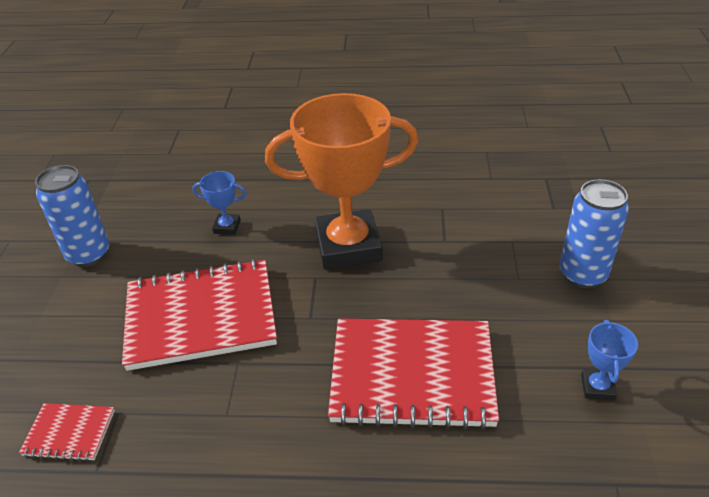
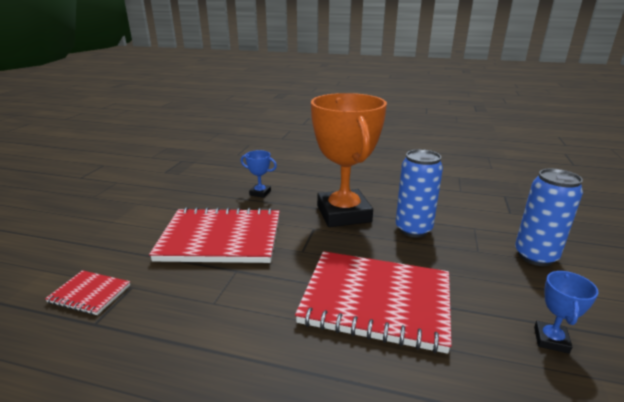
camera: 10 degrees right, 15 degrees down
blue can [35,165,109,267] -> blue can moved to [396,149,443,238]
orange trophy [265,93,418,270] -> orange trophy turned 75 degrees clockwise [311,93,387,227]

